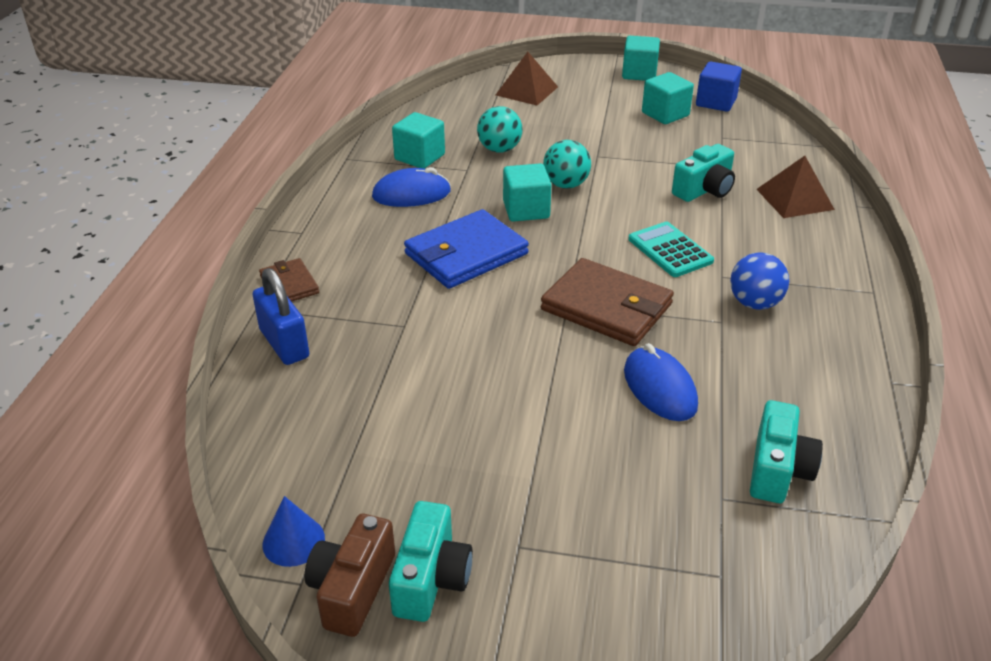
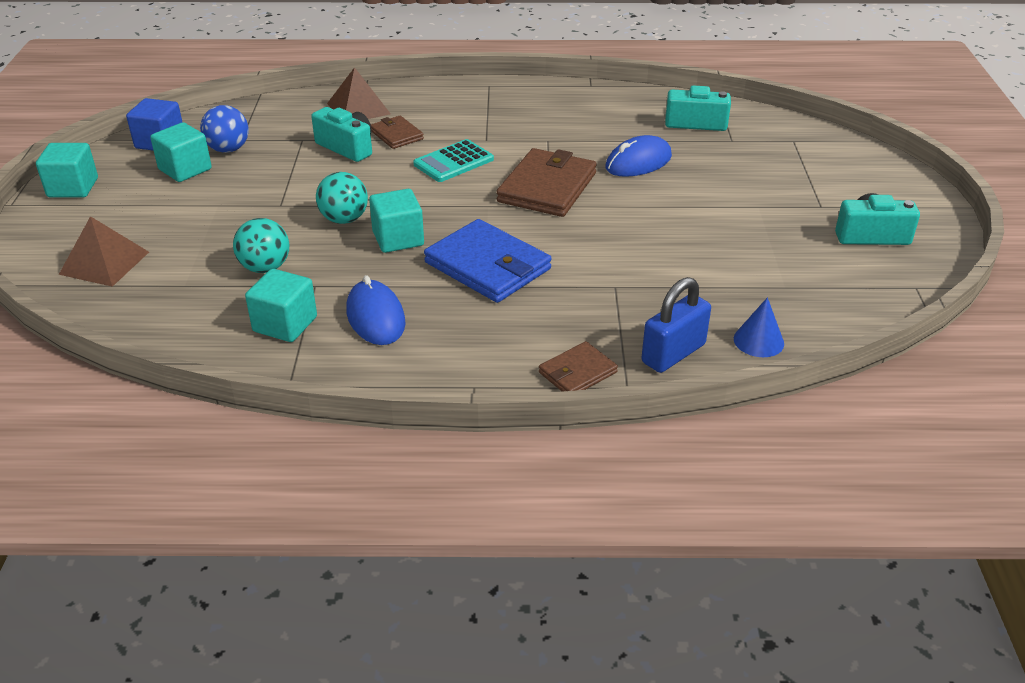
camera: 100 degrees left, 0 degrees up
blue cone [262,496,325,567] -> blue cone moved to [734,297,784,357]
brown camera [305,514,395,637] -> none
blue ball [730,252,789,310] -> blue ball moved to [200,105,249,153]
none -> brown wallet [371,116,424,149]

